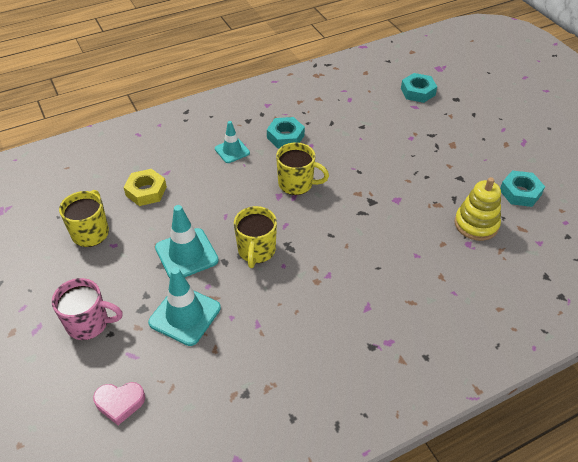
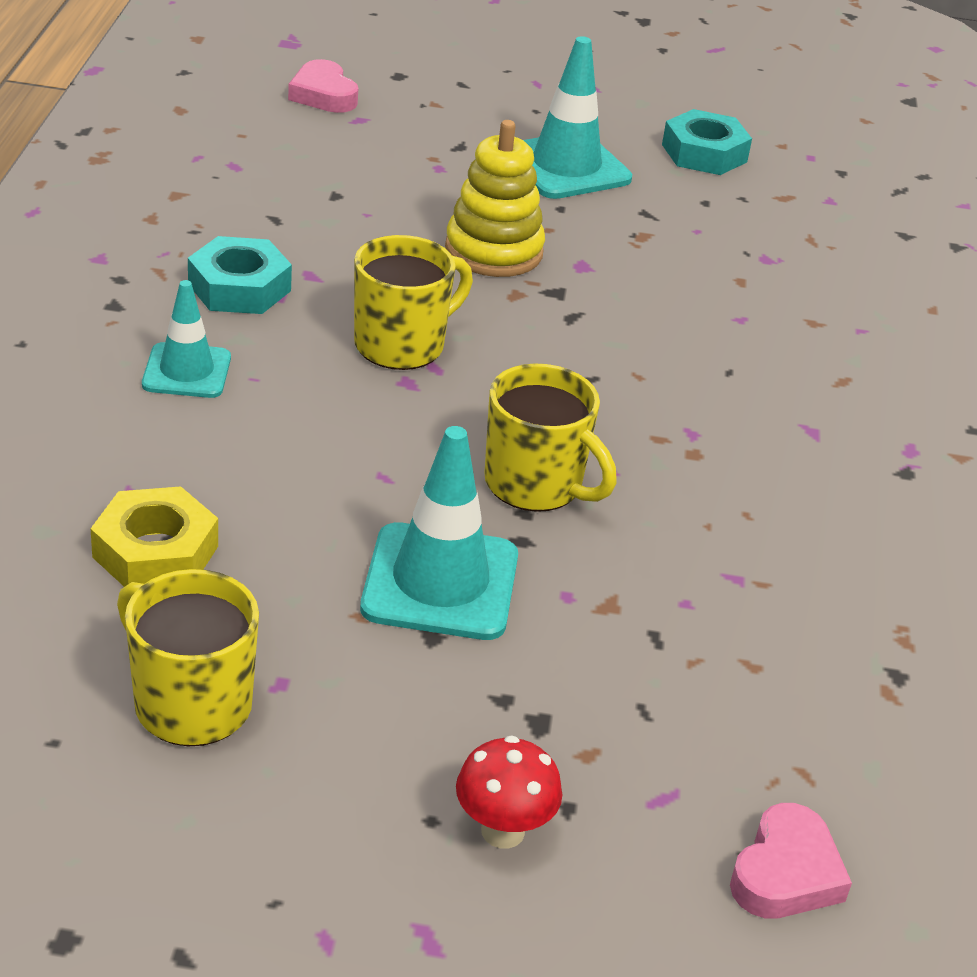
camera: 60 degrees left, 10 degrees down
pink mug [52,278,123,340] -> red mushroom [456,736,562,848]
turquoise traffic cone [148,267,221,346] -> turquoise traffic cone moved to [523,36,632,199]
turquoise nut [401,73,437,103] -> pink heart [288,59,358,113]
yellow stacking toy [454,177,501,241] -> yellow stacking toy moved to [445,120,545,277]

